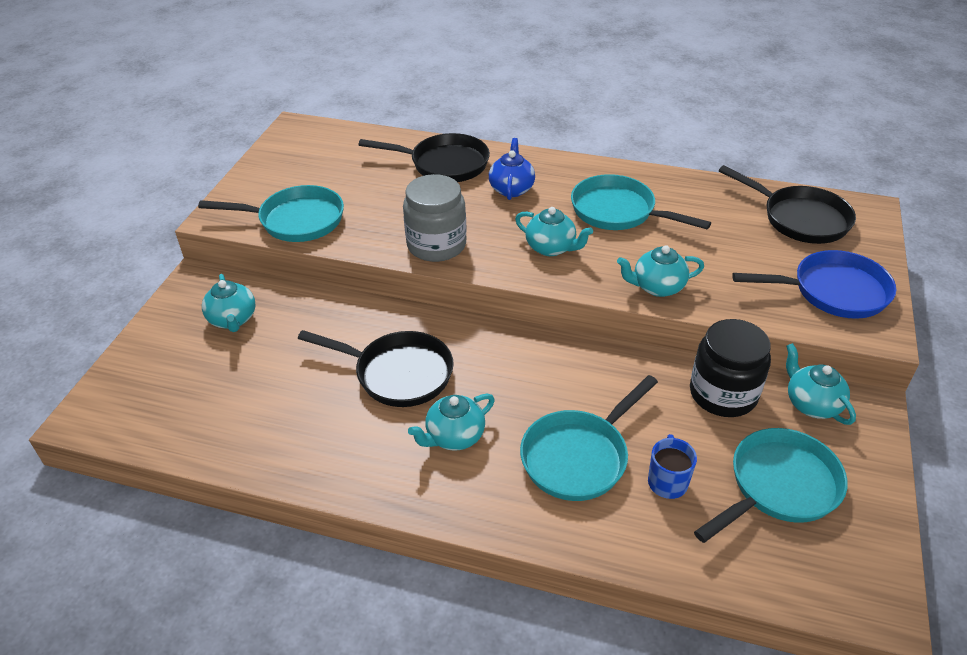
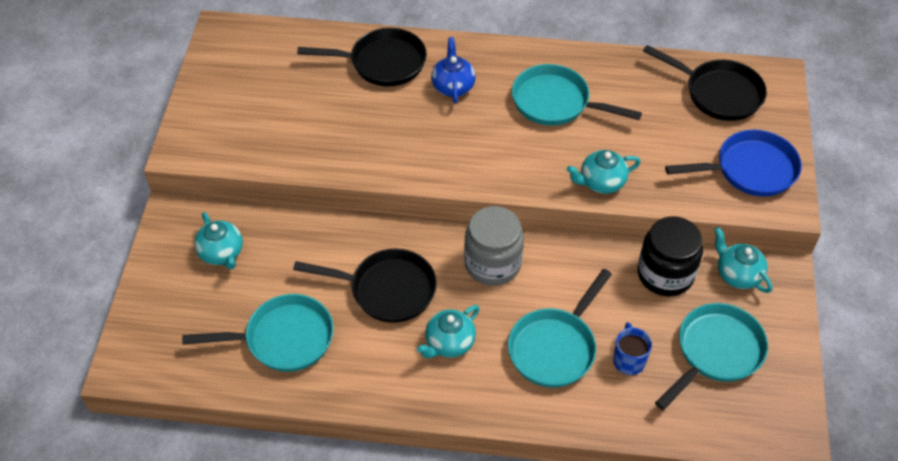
camera: 10 degrees left, 10 degrees up
turquoise pan [198,185,344,242] -> turquoise pan moved to [182,294,334,372]
grey jar [403,174,467,262] -> grey jar moved to [464,206,524,286]
turquoise teapot [515,207,593,256] -> none

